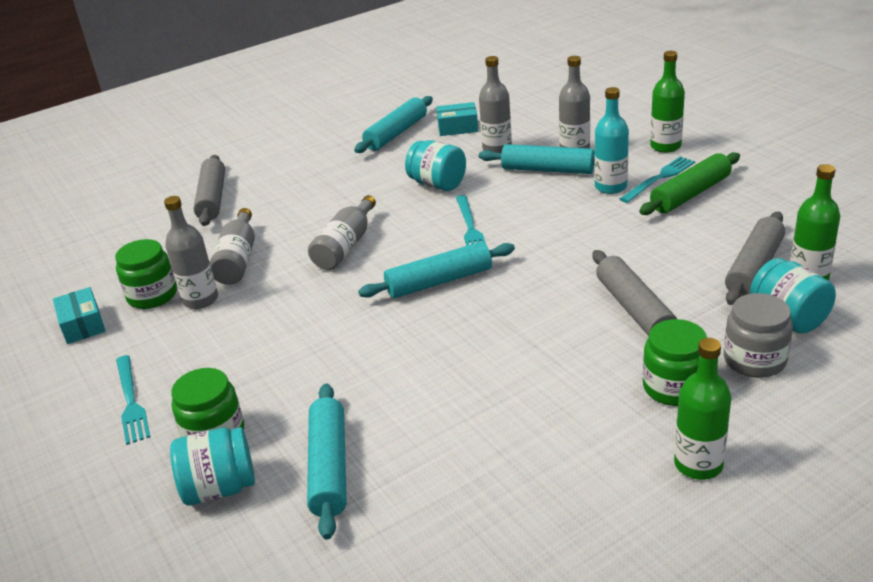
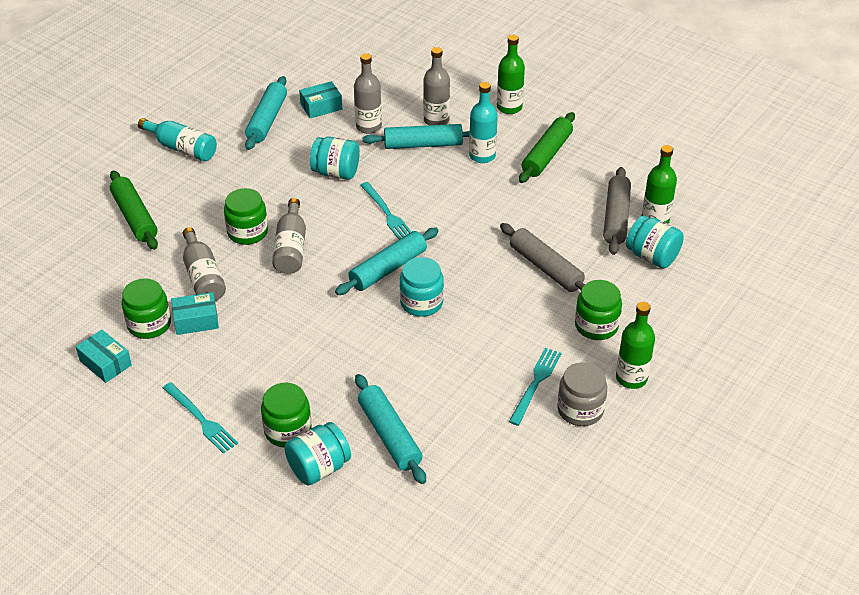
camera: 25 degrees left, 10 degrees up
grey bottle [164,196,218,309] -> turquoise box [171,292,219,335]
grey rolling pin [193,155,225,226] -> green rolling pin [110,170,158,250]
turquoise fork [620,156,695,203] -> turquoise fork moved to [509,348,562,426]
grey jar [724,293,793,378] -> grey jar moved to [557,362,607,426]
none -> turquoise bottle [138,118,217,162]
none -> green jar [224,188,268,245]
none -> turquoise jar [400,257,444,317]

